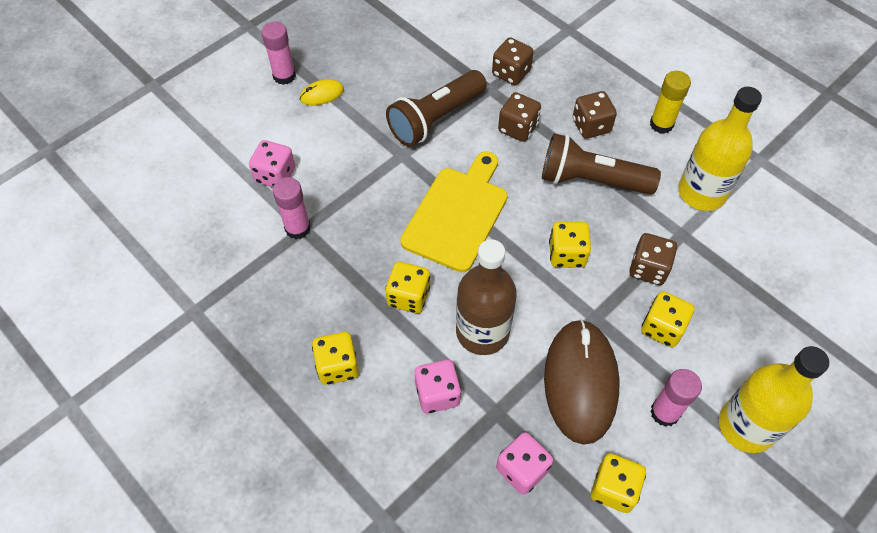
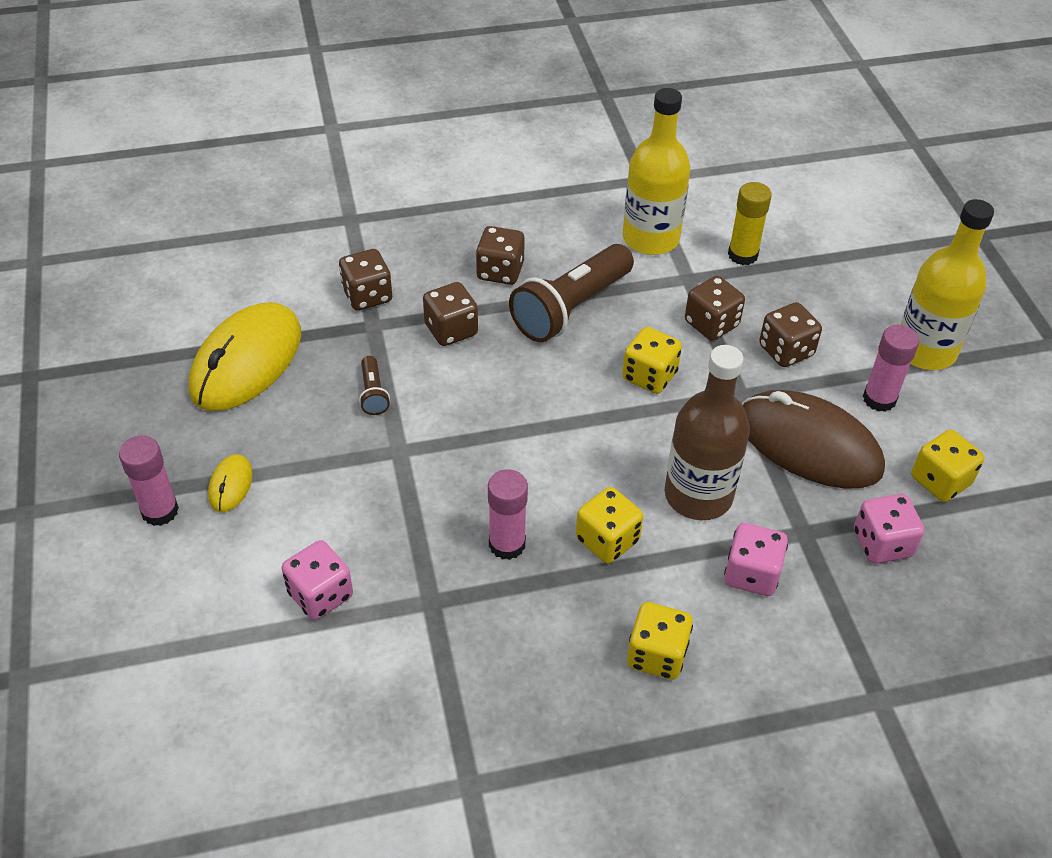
camera: 60 degrees left, 10 degrees down
pink glue stick [273,177,311,239] -> pink glue stick moved to [488,469,528,560]
brown flashlight [386,70,487,147] -> brown flashlight [359,356,390,415], size x0.45
yellow cutting board [400,151,507,272] -> none
yellow dice [641,291,694,347] -> brown dice [759,302,822,367]
yellow glue stick [650,71,691,134] -> yellow glue stick moved to [728,182,772,265]
none -> yellow mouse [189,302,301,411]

